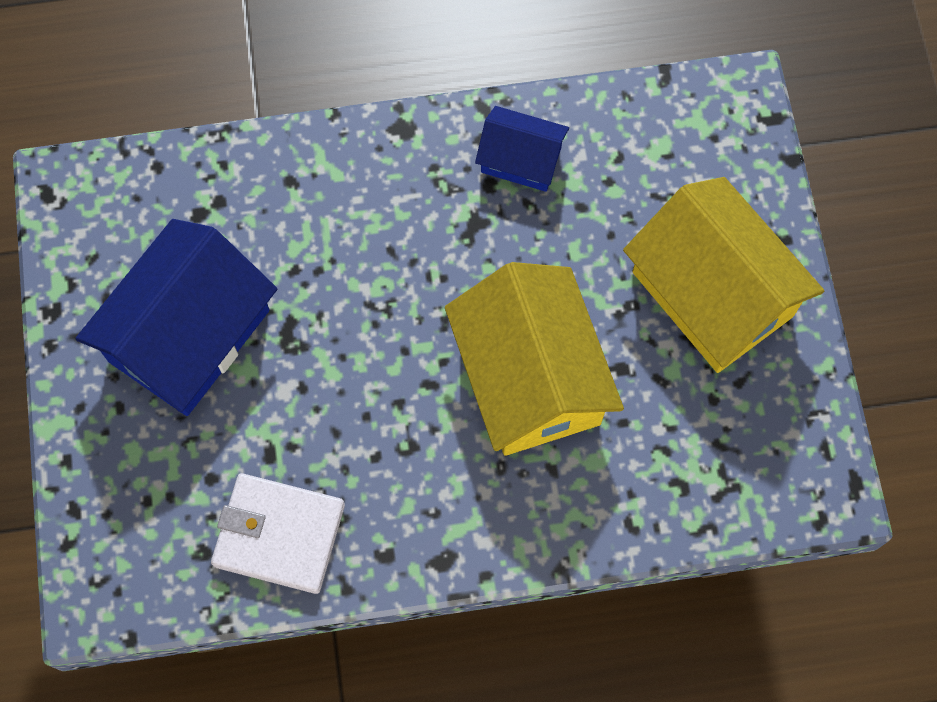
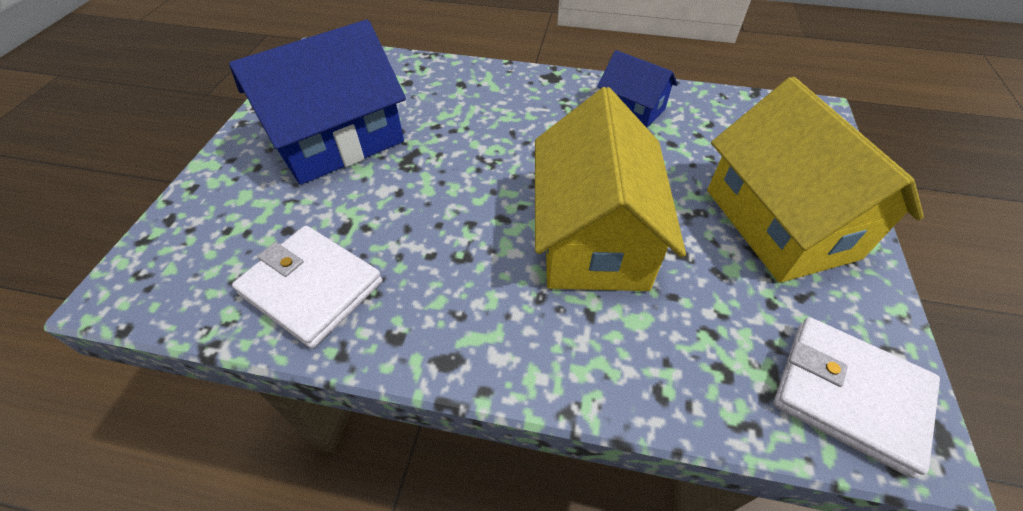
camera: 20 degrees right, 20 degrees down
none -> white wallet [774,317,940,478]

